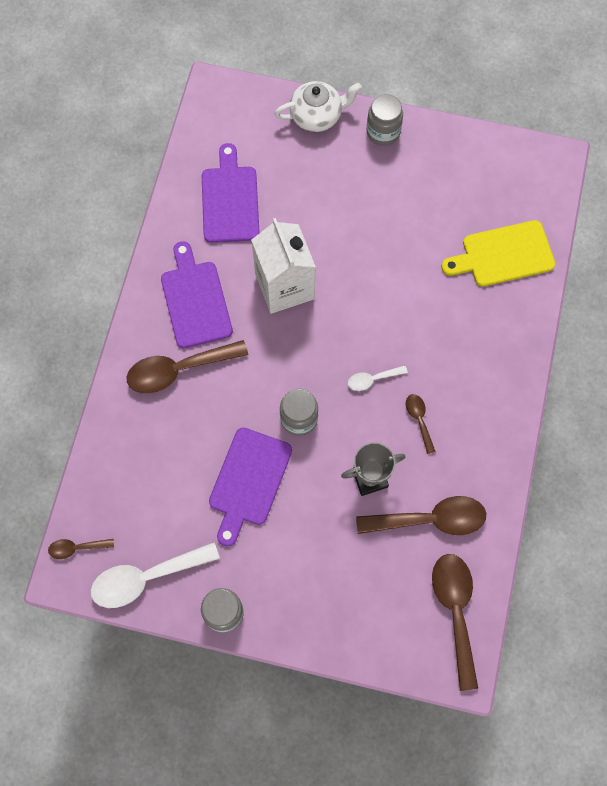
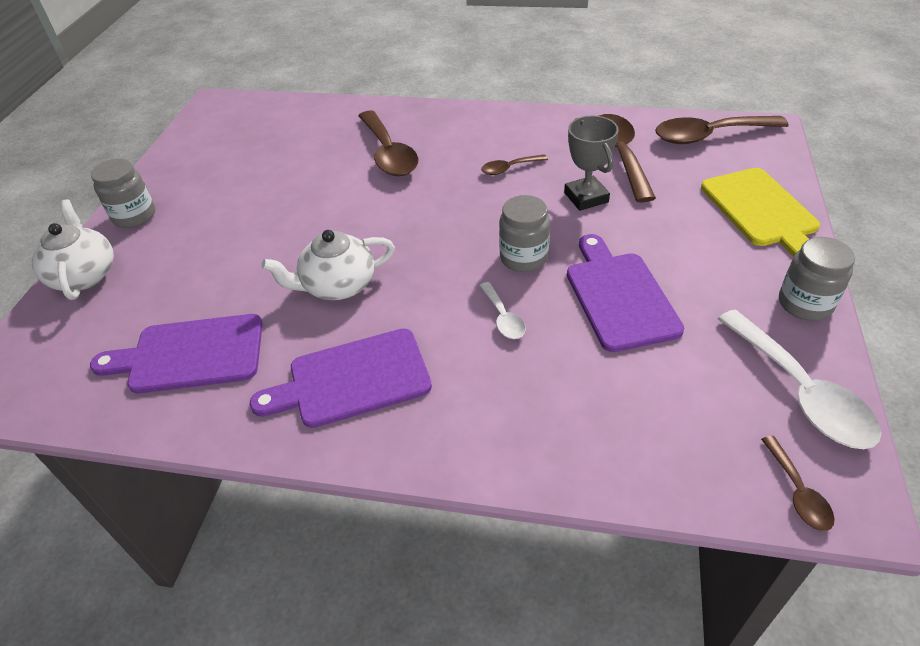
camera: 90 degrees left, 25 degrees down
brown spoon [127,340,248,393] -> brown spoon moved to [358,111,418,176]
purple cutting board [209,428,292,547] -> purple cutting board turned 120 degrees counterclockwise [567,234,684,352]
white carton [251,218,316,314] -> white teapot [262,230,395,300]
white spoon [348,365,408,391] -> white spoon moved to [479,282,526,339]
yellow cutting board [441,220,555,287] -> yellow cutting board moved to [701,168,820,257]

